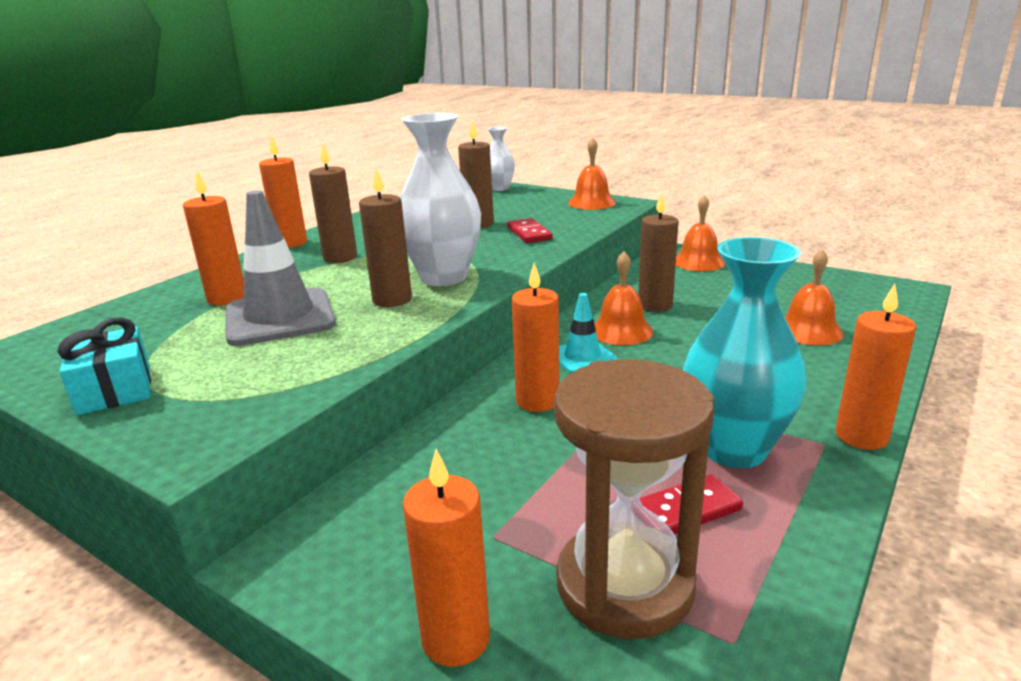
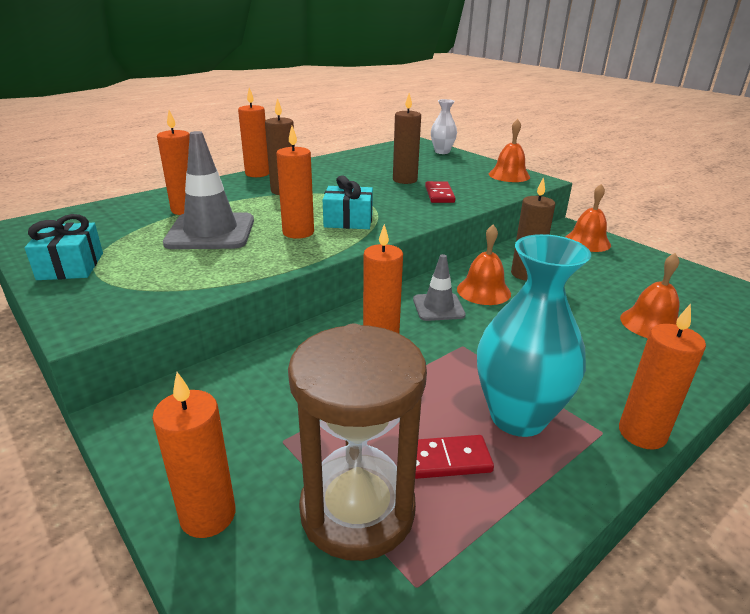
camera: 15 degrees right, 5 degrees up
brown candle [359,169,412,307] -> orange candle [276,126,314,239]
white vase [400,113,481,286] -> turquoise gift [323,176,373,229]
turquoise traffic cone [559,293,618,373] -> grey traffic cone [413,254,466,321]

